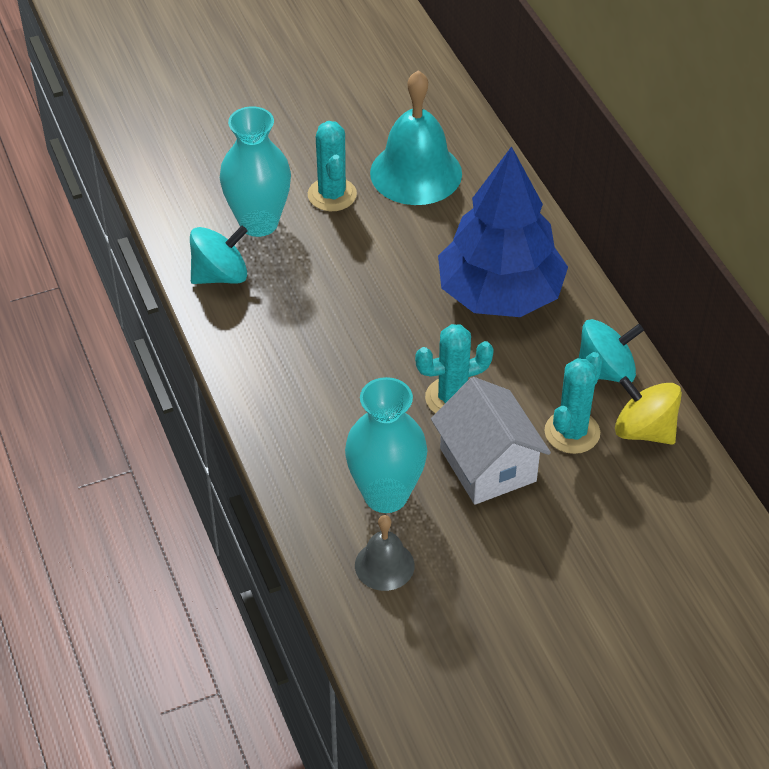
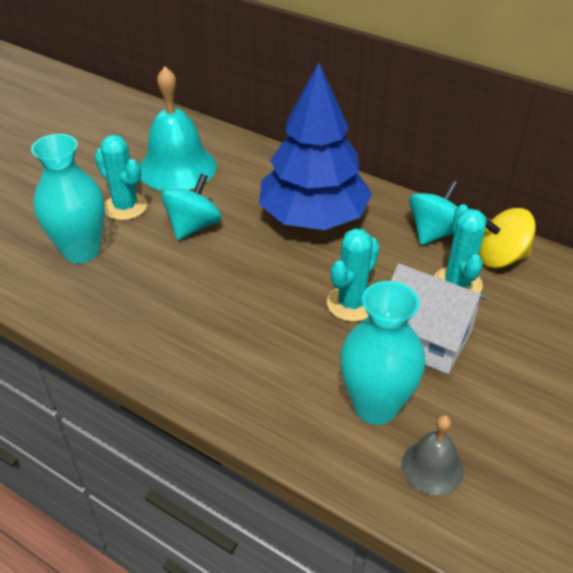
camera: 35 degrees left, 5 degrees down
turquoise spinning top [190,226,248,284] -> turquoise spinning top moved to [161,173,222,240]

